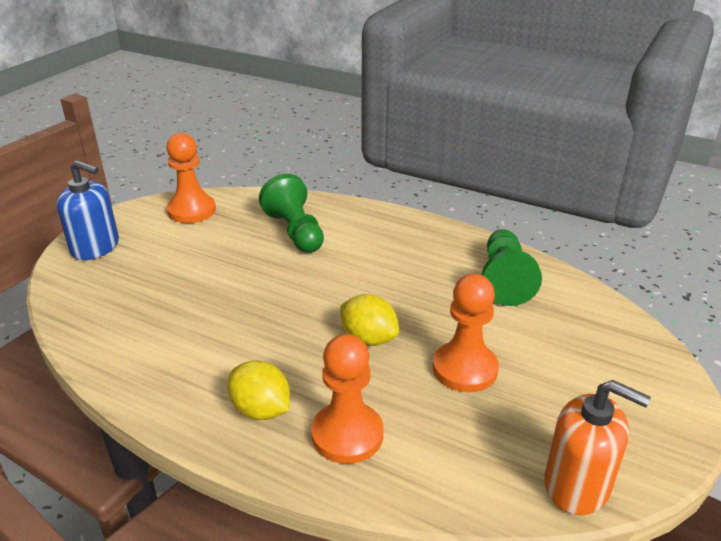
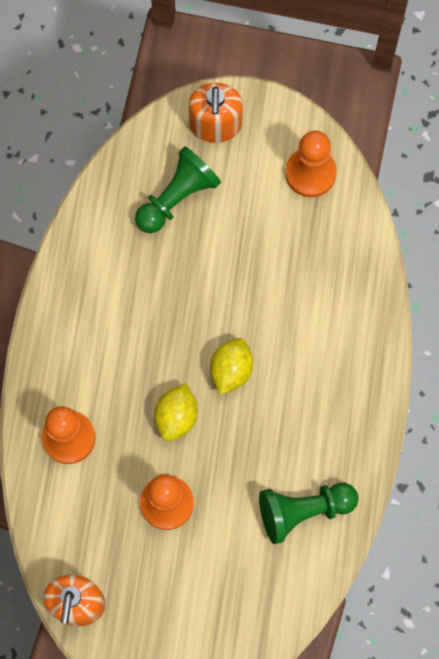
camera: 70 degrees right, 40 degrees up
blue soap dispenser [57,160,119,260] -> orange soap dispenser [188,83,243,143]
yellow lemon [228,360,290,420] -> yellow lemon moved to [210,338,253,395]
green pawn [259,174,324,253] -> green pawn moved to [135,146,221,233]

